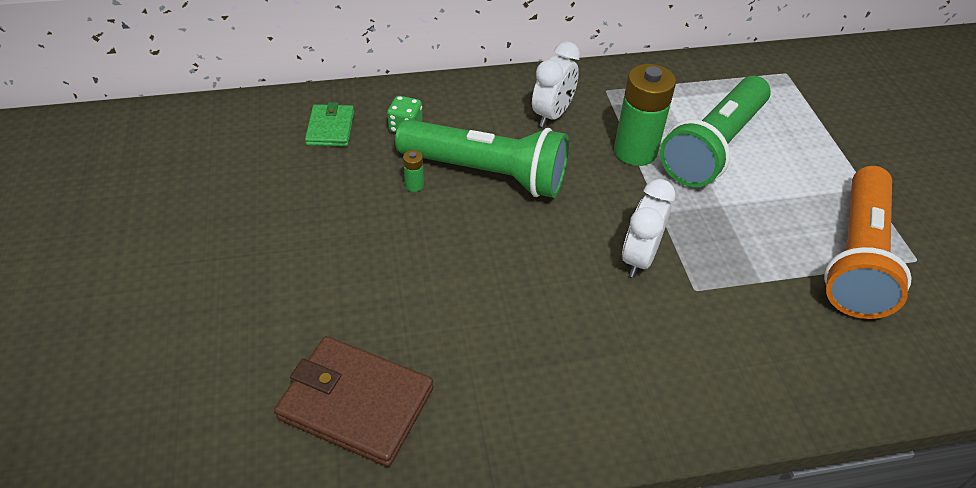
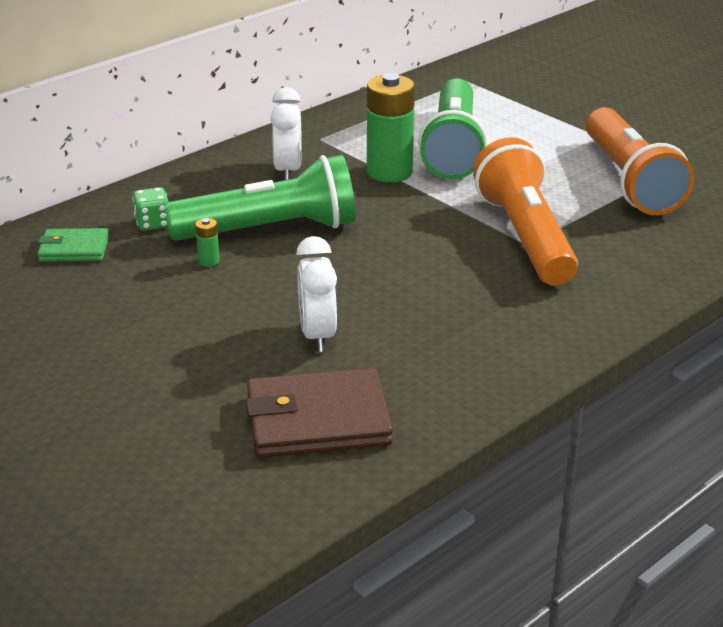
camera: 30 degrees left, 15 degrees down
green wallet [305,102,354,146] -> green wallet turned 60 degrees counterclockwise [37,228,109,262]
white clock [622,179,675,278] -> white clock moved to [296,236,337,352]
none -> orange flashlight [473,137,578,286]

